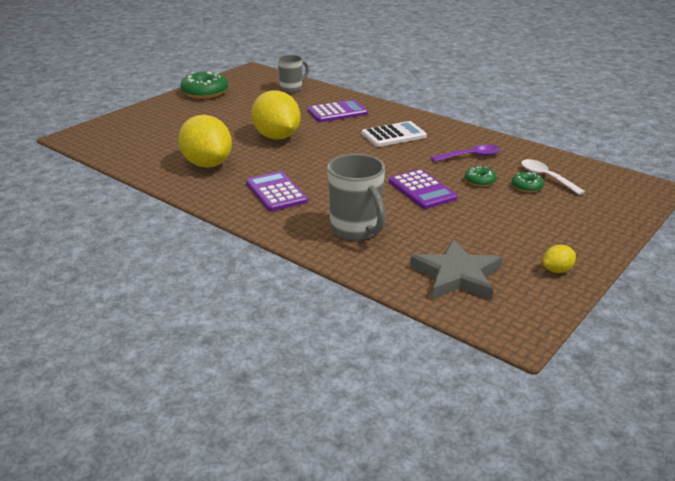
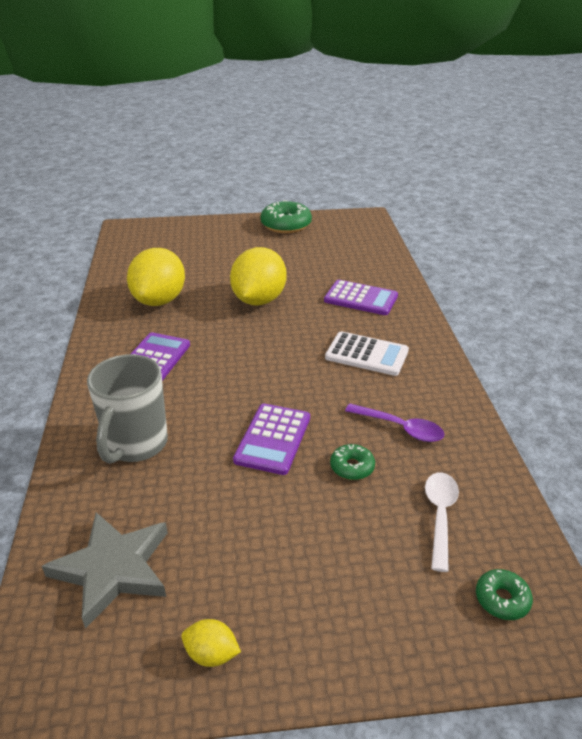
camera: 45 degrees right, 5 degrees up
grey mug [278,55,309,93] -> none
green donut [512,172,544,192] -> green donut moved to [476,569,533,620]

